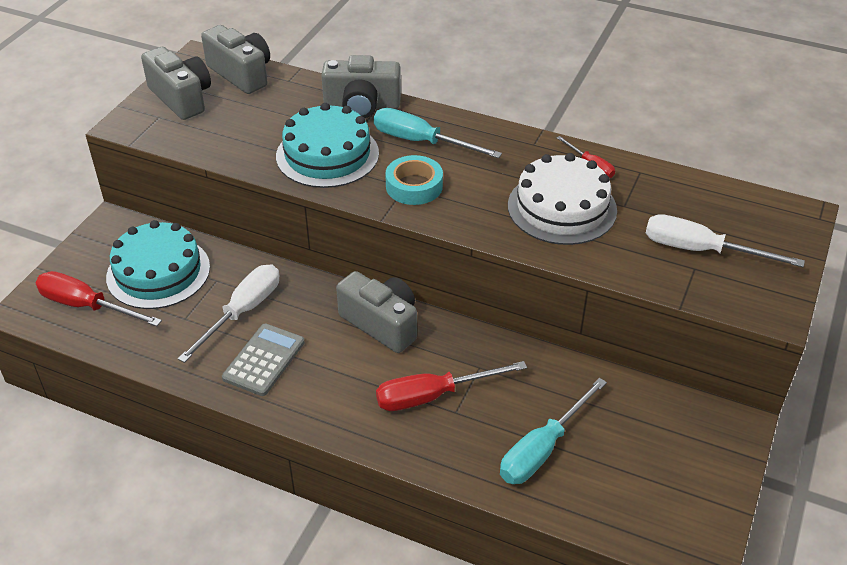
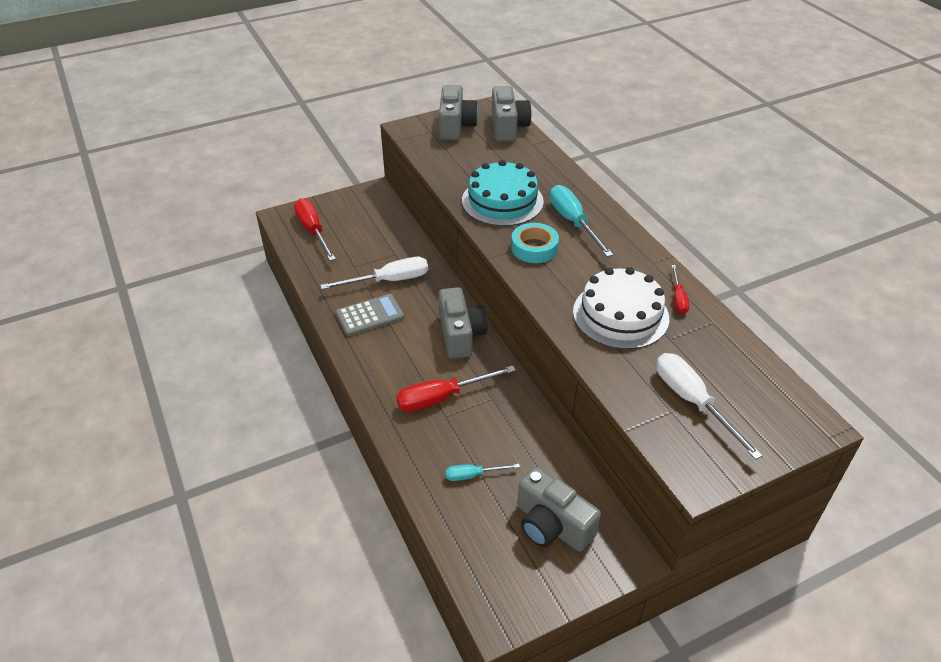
camera: 40 degrees right, 0 degrees up
turquoise cake [106,220,210,309] -> none
grey camera [321,55,401,118] -> grey camera moved to [517,467,601,552]
red screwdriver [376,361,527,411] -> red screwdriver turned 45 degrees counterclockwise [396,366,516,412]
turquoise screwdriver [500,378,607,484] -> turquoise screwdriver [446,464,520,481], size x0.55

